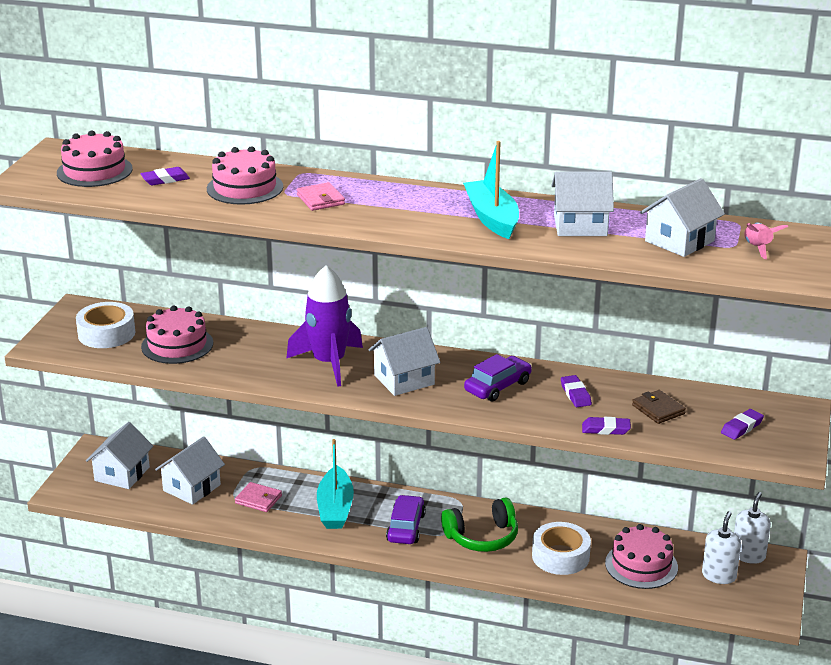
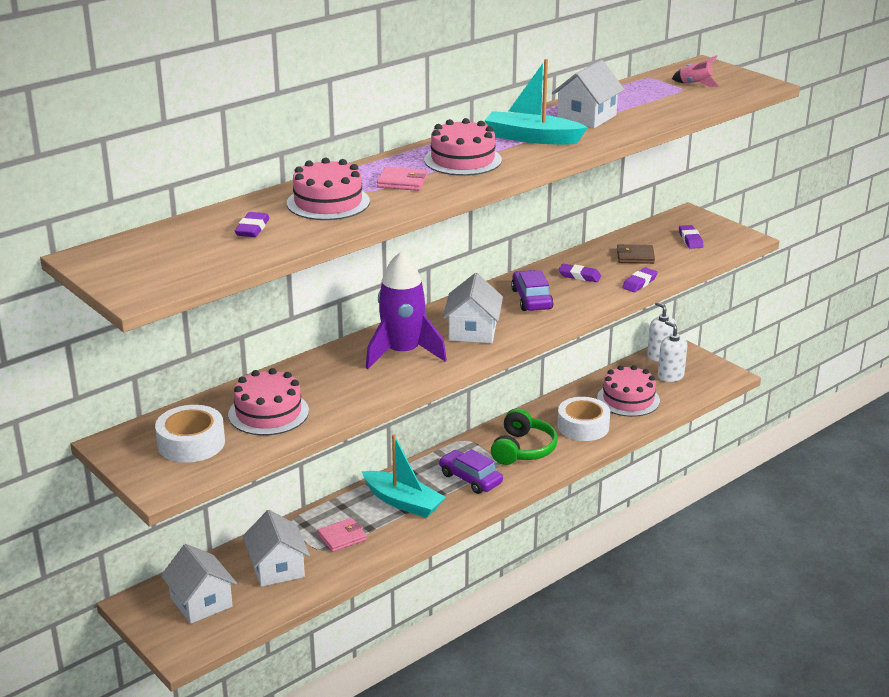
camera: 55 degrees left, 0 degrees up
pink cake [57,130,133,187] -> pink cake moved to [424,118,502,176]
white house [640,178,725,257] -> none

